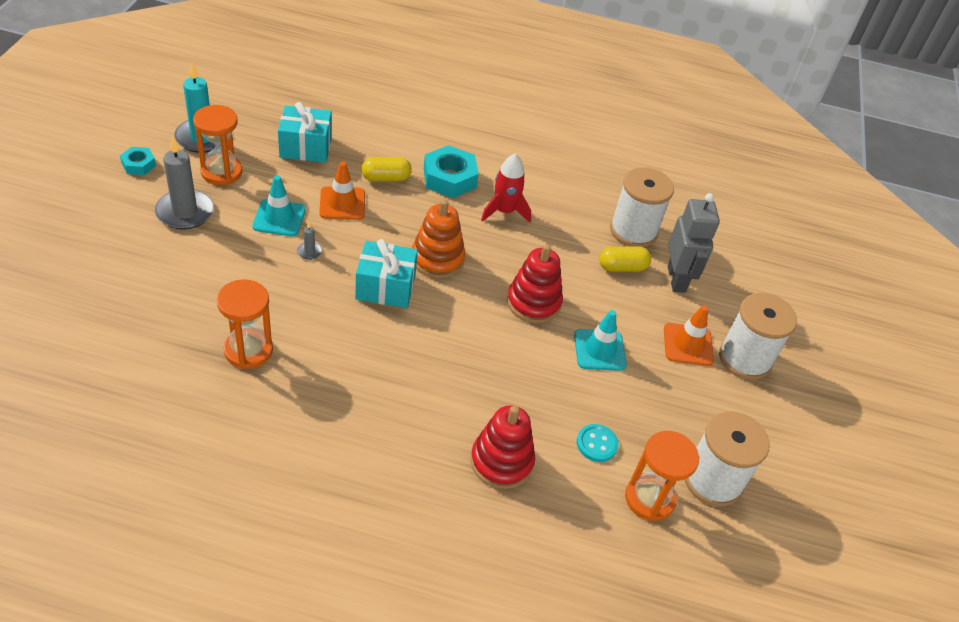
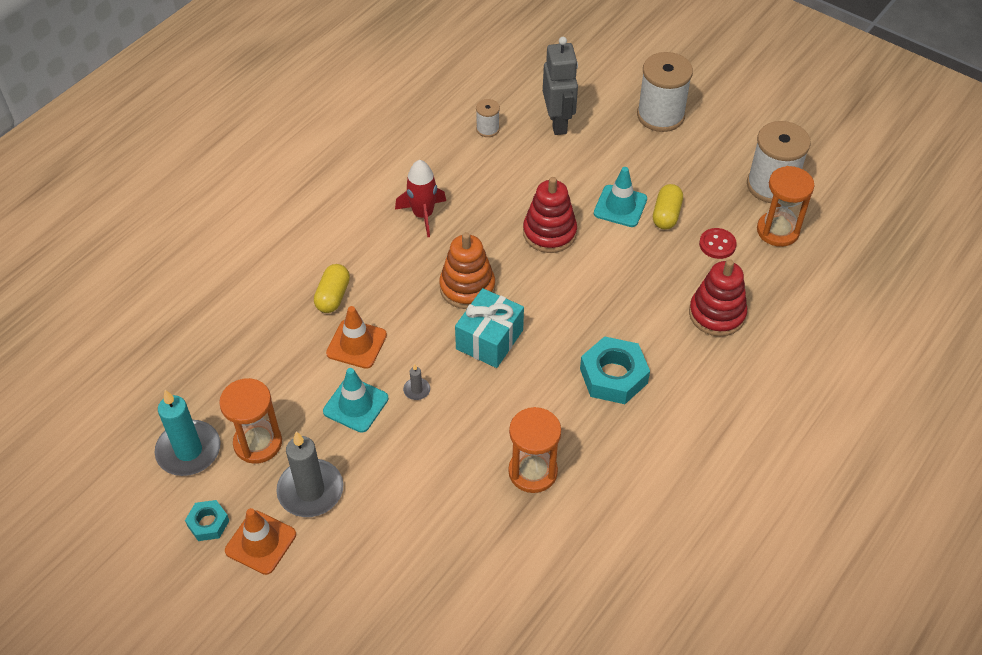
camera: 60 degrees left, 5 degrees up
turquoise gift [278,102,332,163] -> none
turquoise nut [424,145,479,198] -> turquoise nut moved to [580,336,650,404]
turquoise button [577,424,619,462] -> red button [699,228,737,259]
yellow capsule [599,246,651,272] -> yellow capsule moved to [653,184,683,230]
white spool [610,167,674,247] -> white spool [476,99,500,137], size x0.48
orange traffic cone [664,305,714,366] -> orange traffic cone moved to [225,508,296,575]
grey robot [668,193,720,293] -> grey robot turned 60 degrees clockwise [543,37,578,135]

